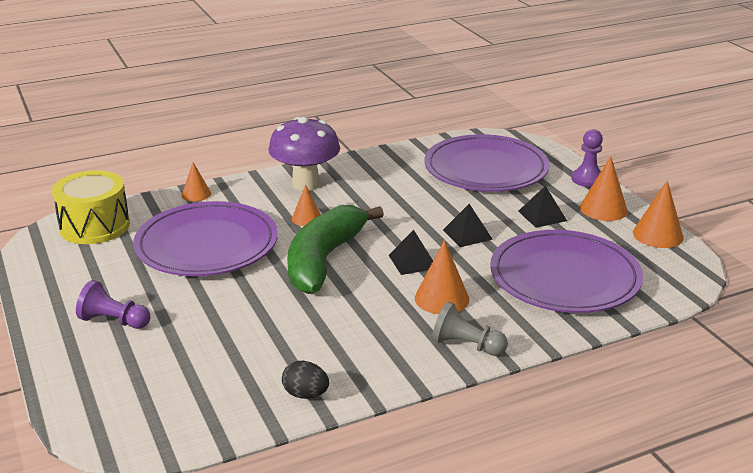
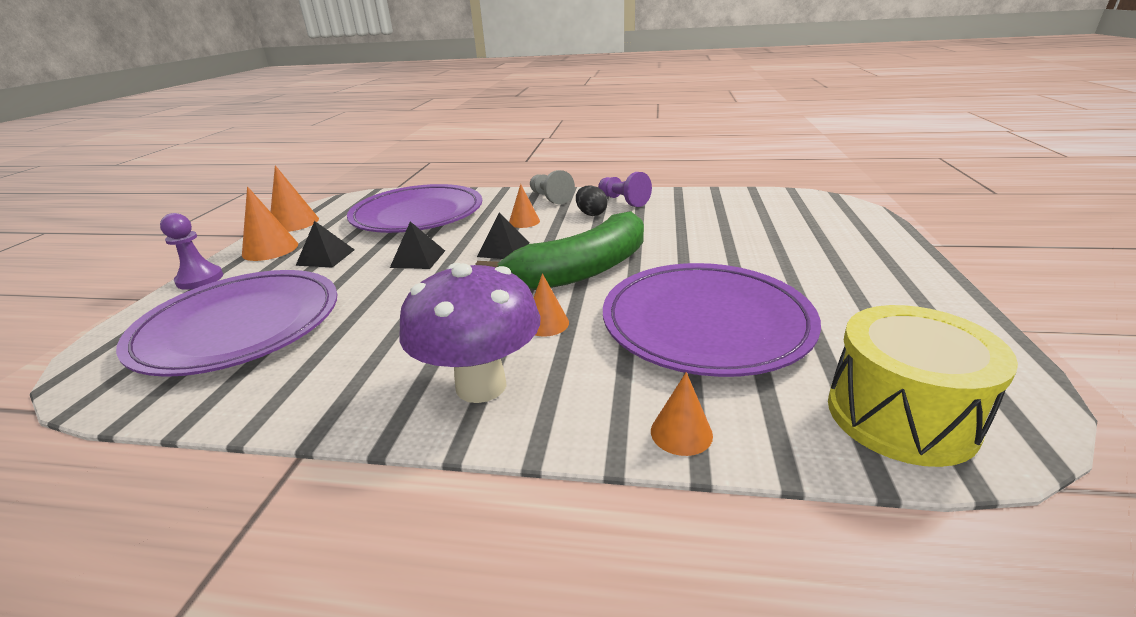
camera: 145 degrees left, 0 degrees up
purple pawn [76,280,150,329] -> purple pawn moved to [598,172,652,207]
black egg [282,361,329,399] -> black egg moved to [576,185,608,216]
orange cone [415,240,469,314] -> orange cone [509,184,540,228], size x0.64

